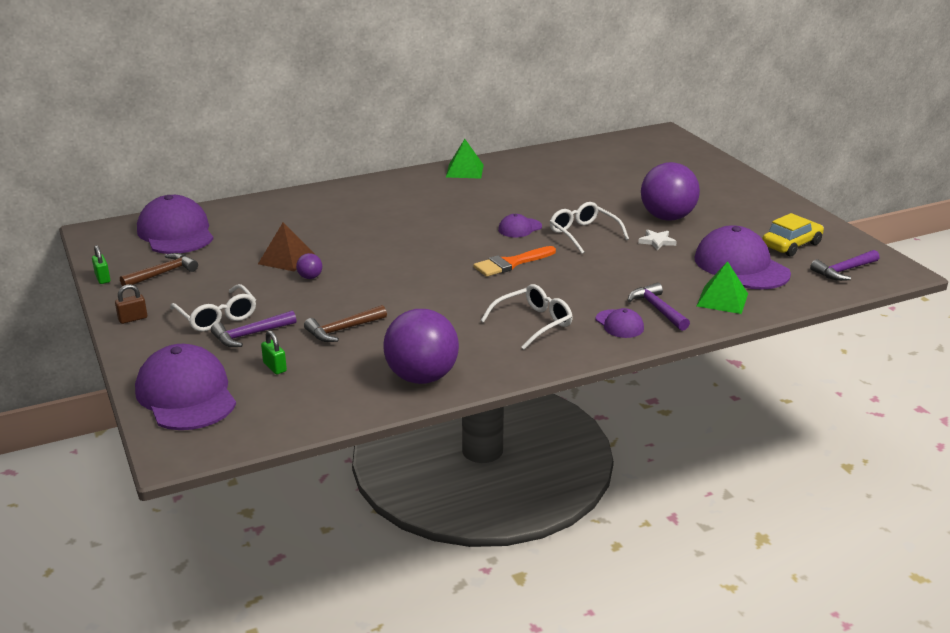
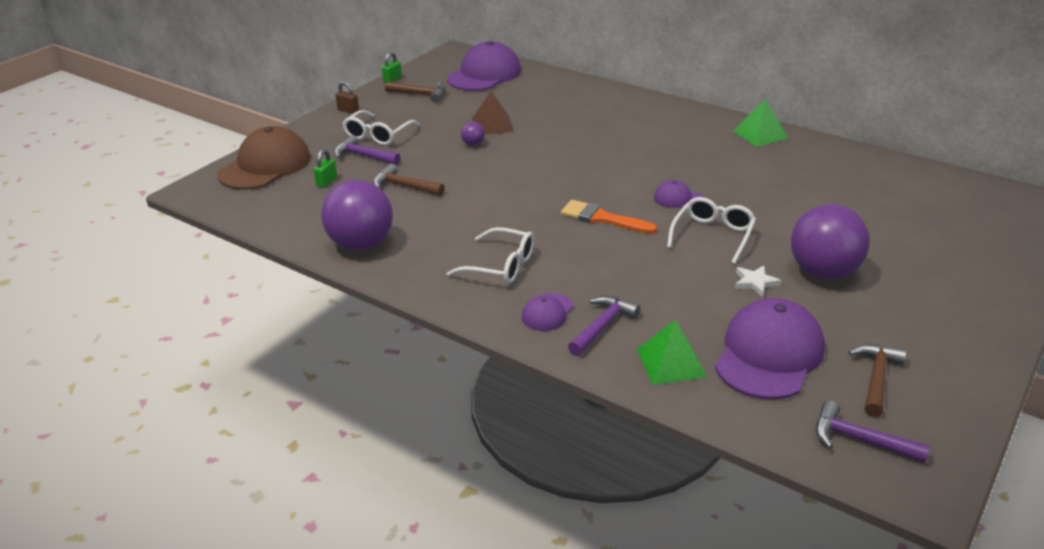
camera: 60 degrees right, 5 degrees up
purple cap [135,344,236,430] -> brown cap [217,126,311,190]
yellow car [762,213,824,257] -> brown hammer [848,344,907,417]

